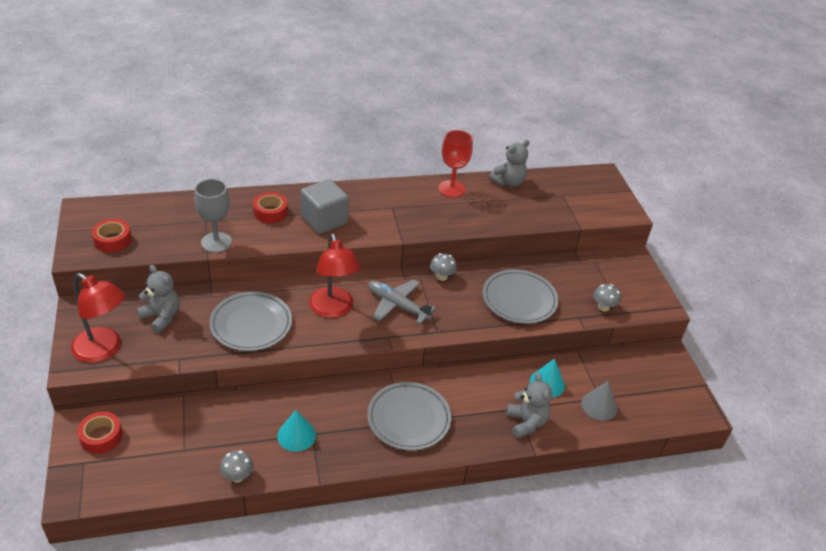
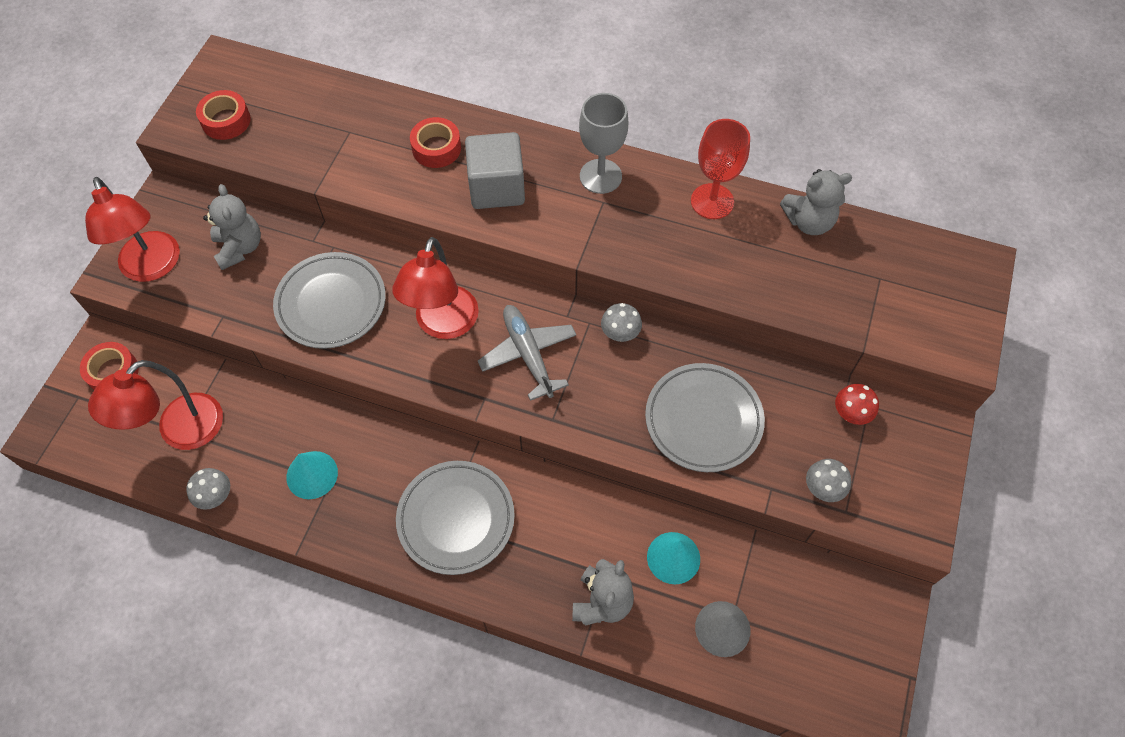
camera: 35 degrees right, 20 degrees up
grey goblet [194,179,232,253] -> grey goblet moved to [579,93,628,194]
none -> red lamp [88,360,223,450]
none -> red mushroom [835,384,879,425]

